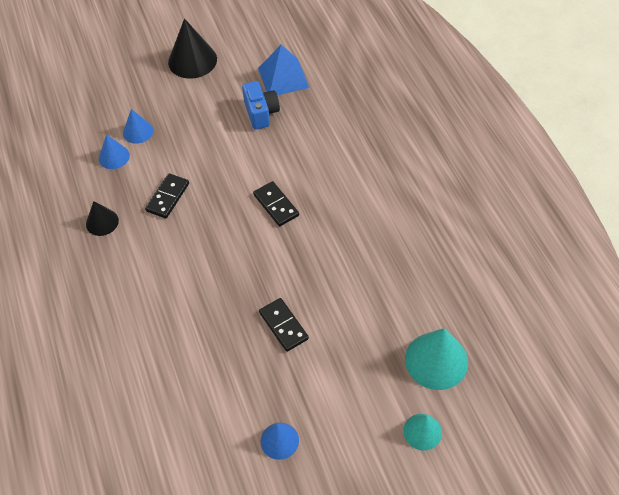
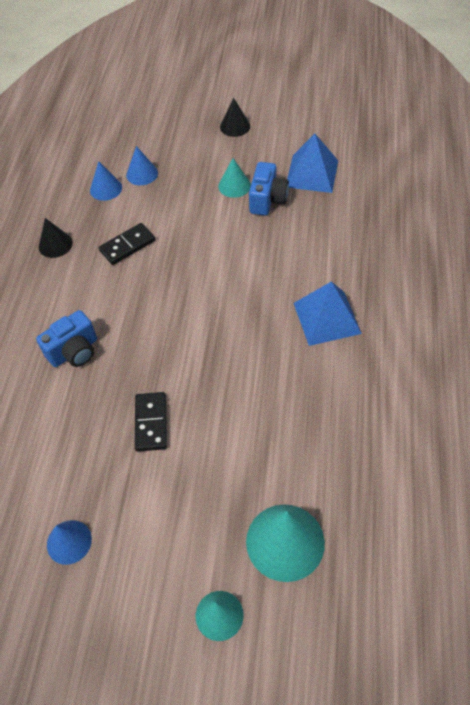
camera: 30 degrees right, 0 degrees up
black cone [168,18,217,79] -> black cone [220,98,250,137], size x0.58
black domino [253,181,299,226] -> none
none -> blue camera [36,310,97,367]
none -> turquoise cone [218,158,251,198]
none -> blue pyramid [293,282,362,346]

